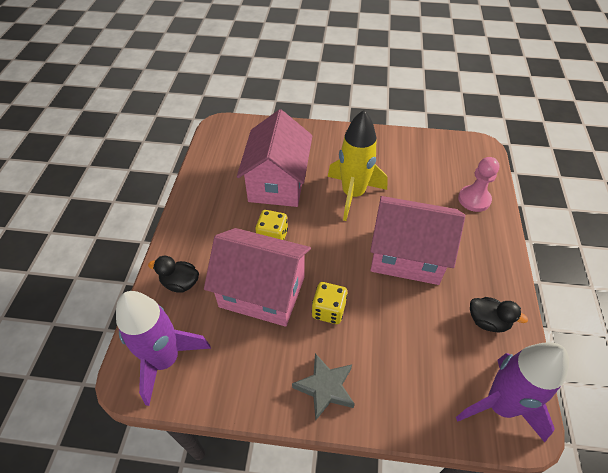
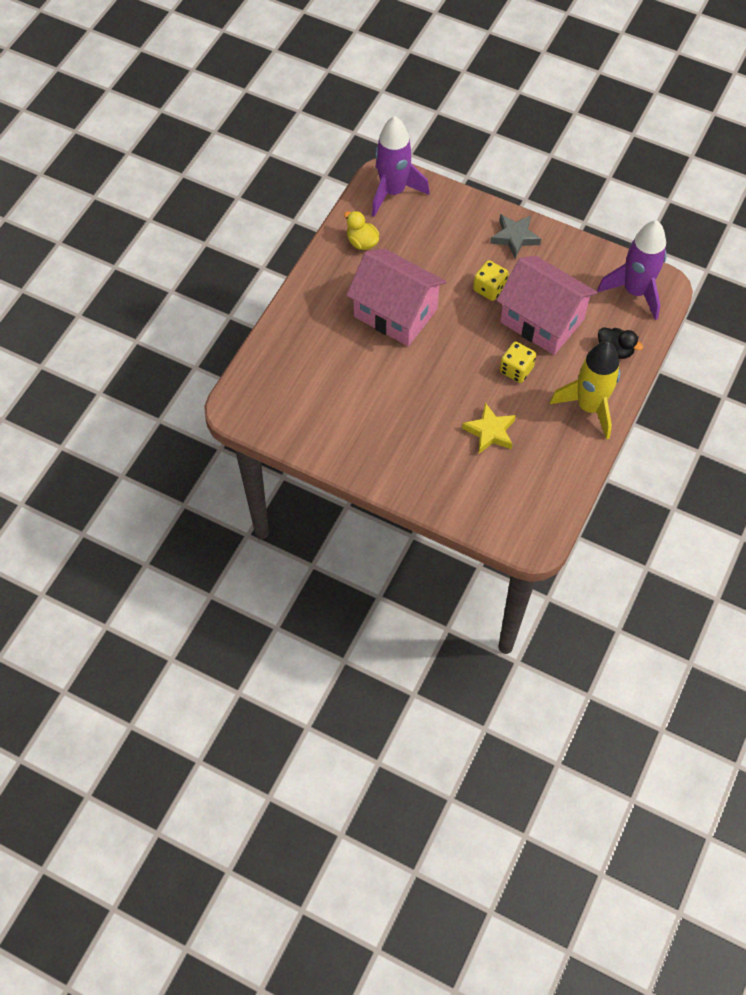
camera: 160 degrees left, 10 degrees up
pink house [237,109,313,207] -> yellow star [462,403,516,454]
yellow rocket [327,110,388,221] -> yellow rocket moved to [550,341,620,440]
pink pawn [458,157,500,212] -> none
black duck [470,297,528,333] -> yellow duck [344,211,379,250]

